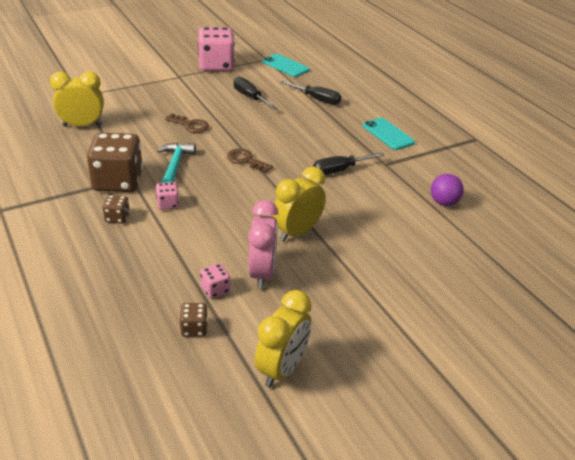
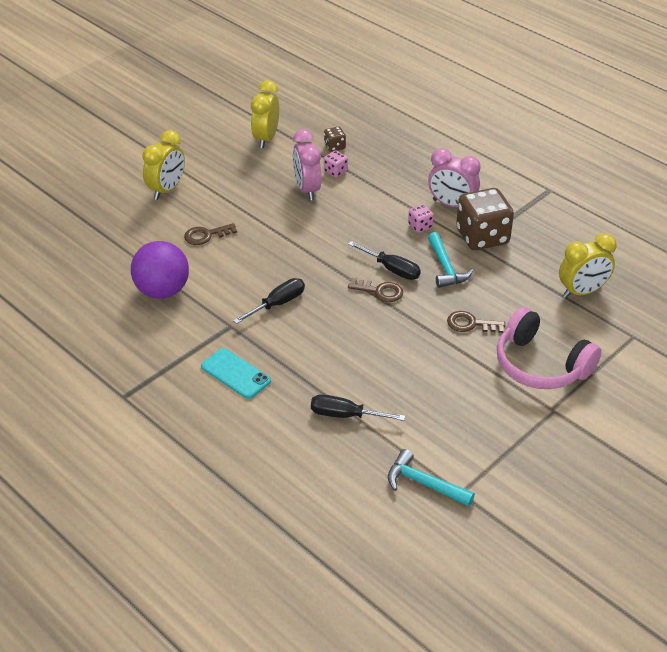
camera: 165 degrees right, 5 degrees up
brown dice [103,195,130,224] -> pink clock [428,148,480,207]
pink dice [198,27,235,71] -> none
black screwdriver [234,77,277,109] -> black screwdriver moved to [348,241,421,280]
turquoise phone [262,54,310,77] -> turquoise hammer [388,449,475,507]
yellow clock [272,166,326,242] -> yellow clock moved to [142,130,185,200]
purple ball [431,174,464,206] -> purple ball [131,241,189,299], size x1.73
none -> brown key [184,223,237,245]
none -> pink headphones [497,307,601,389]

